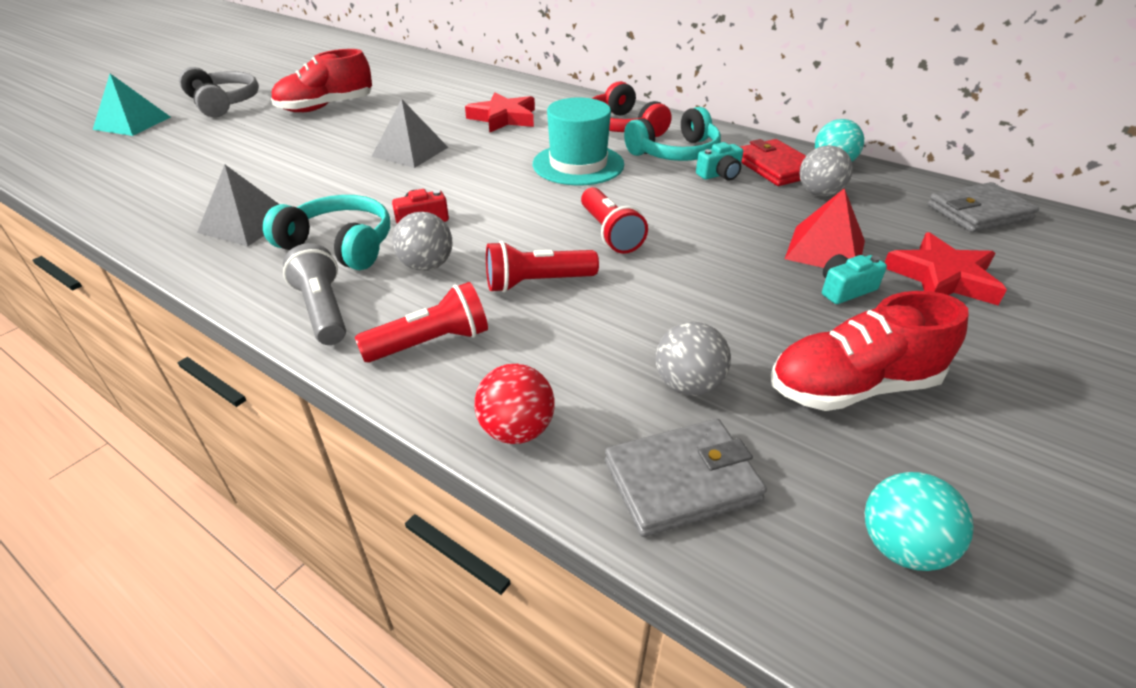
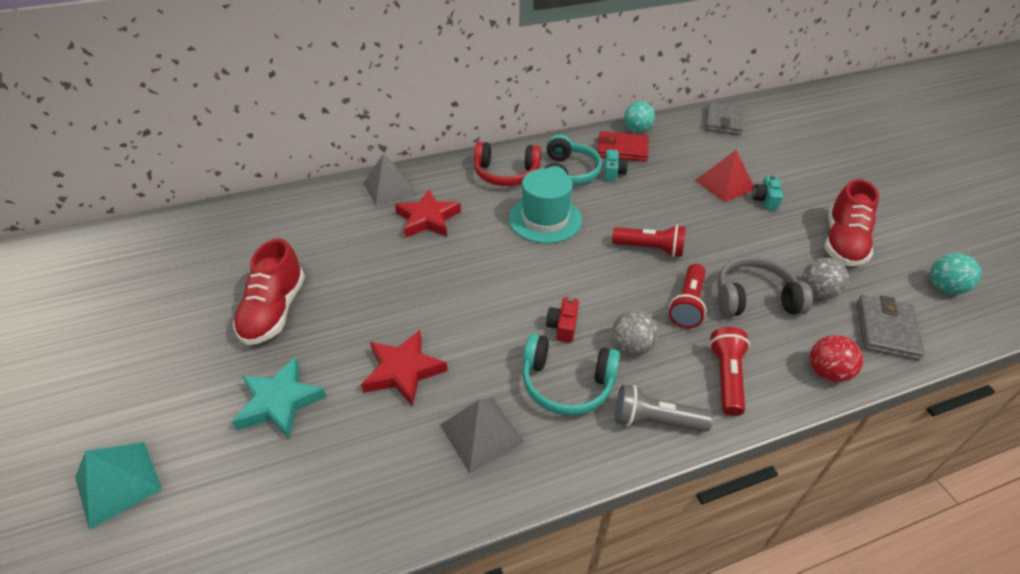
camera: 55 degrees left, 5 degrees up
grey headphones [179,67,259,117] -> grey headphones moved to [717,256,813,316]
turquoise headphones [263,195,390,270] -> turquoise headphones turned 135 degrees counterclockwise [522,334,620,416]
grey pyramid [372,99,448,168] -> grey pyramid moved to [363,153,417,206]
grey ball [800,145,853,197] -> none
red star [884,232,1007,305] -> red star moved to [361,330,448,407]
none -> turquoise star [232,357,327,439]

